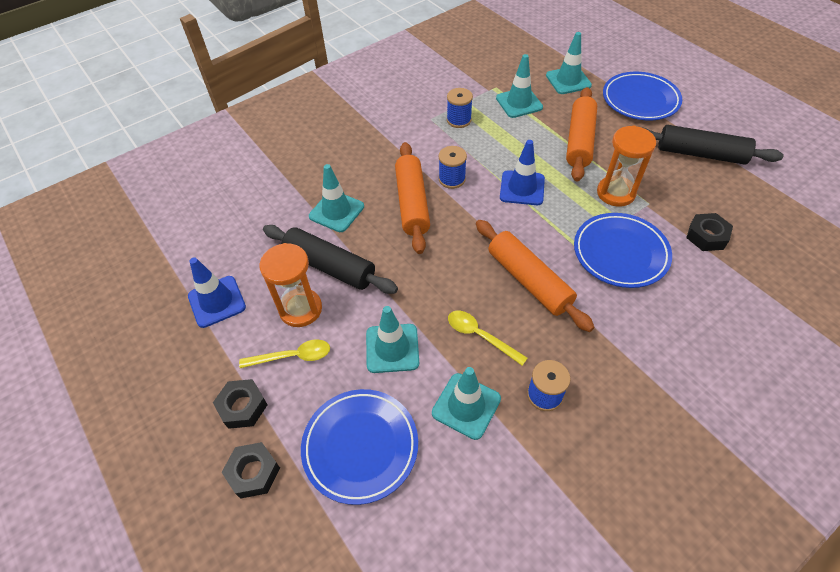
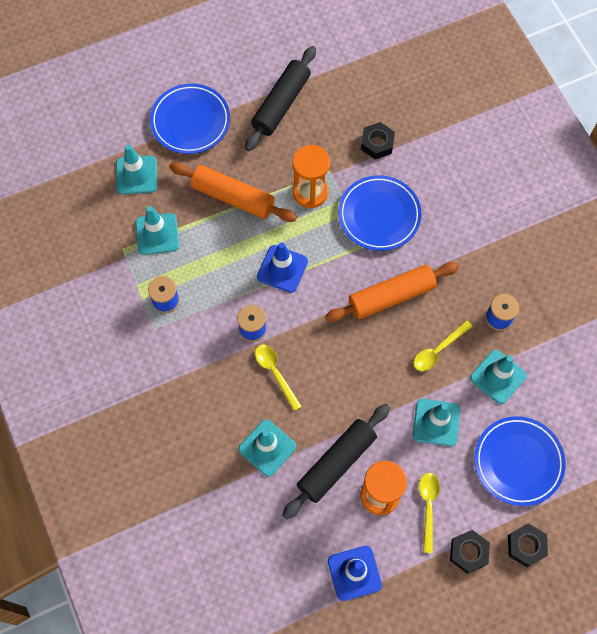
camera: 80 degrees left, 15 degrees up
orange rolling pin [395,142,430,254] -> yellow spoon [255,344,302,411]

